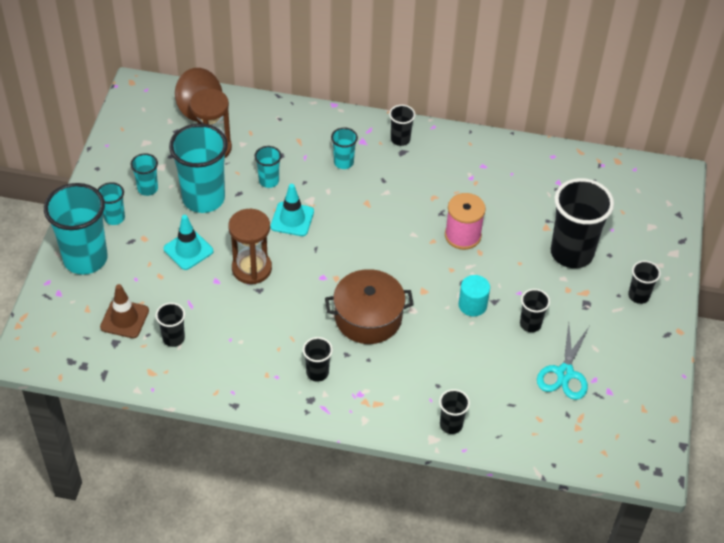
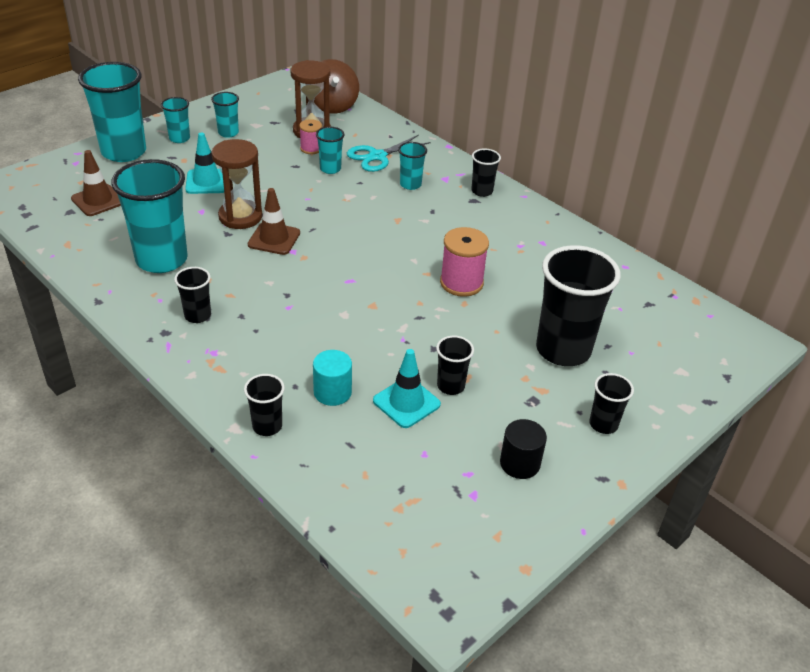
camera: 35 degrees right, 10 degrees down
black cup [155,303,185,347] -> none
turquoise cup [169,123,228,213] -> turquoise cup moved to [111,159,188,273]
turquoise traffic cone [271,184,314,236] -> turquoise traffic cone moved to [373,349,441,428]
brown pot [325,269,414,344] -> none
turquoise cylinder [458,275,490,316] -> turquoise cylinder moved to [313,350,352,406]
turquoise scissors [537,323,589,400] -> turquoise scissors moved to [347,135,431,172]
none -> brown traffic cone [248,188,300,255]
none -> pink spool [299,119,322,154]
none -> black cylinder [500,419,547,479]

